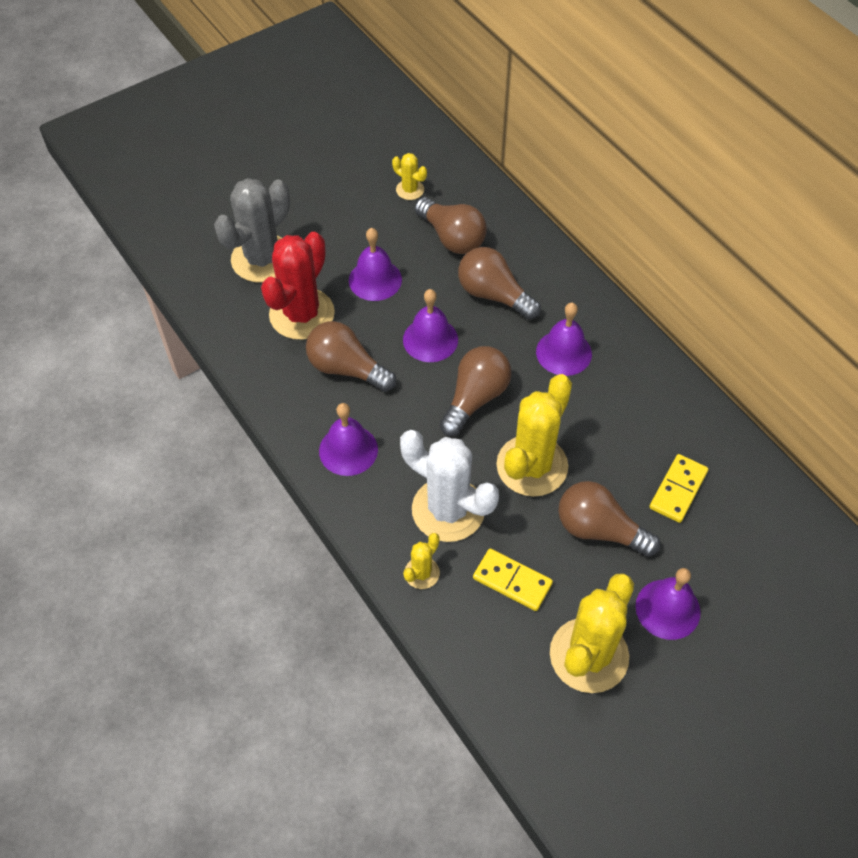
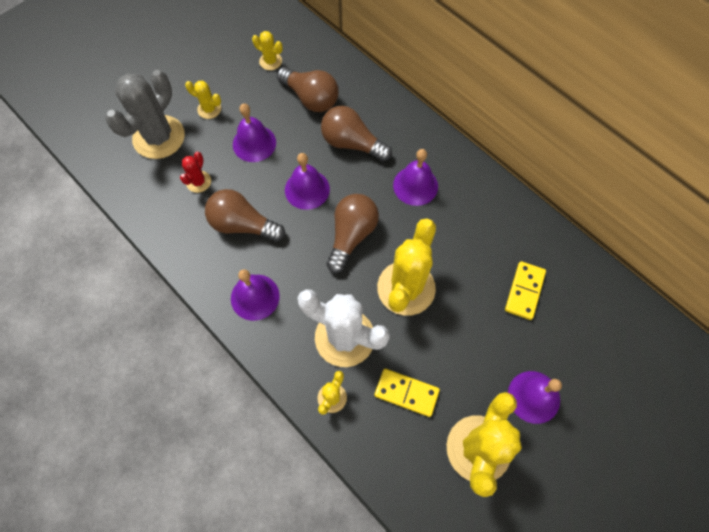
camera: 10 degrees left, 10 degrees up
red cactus [261,232,335,340] -> red cactus [180,152,211,193], size x0.47
brown light bulb [558,481,661,557] -> none
none -> yellow cactus [185,81,221,119]

